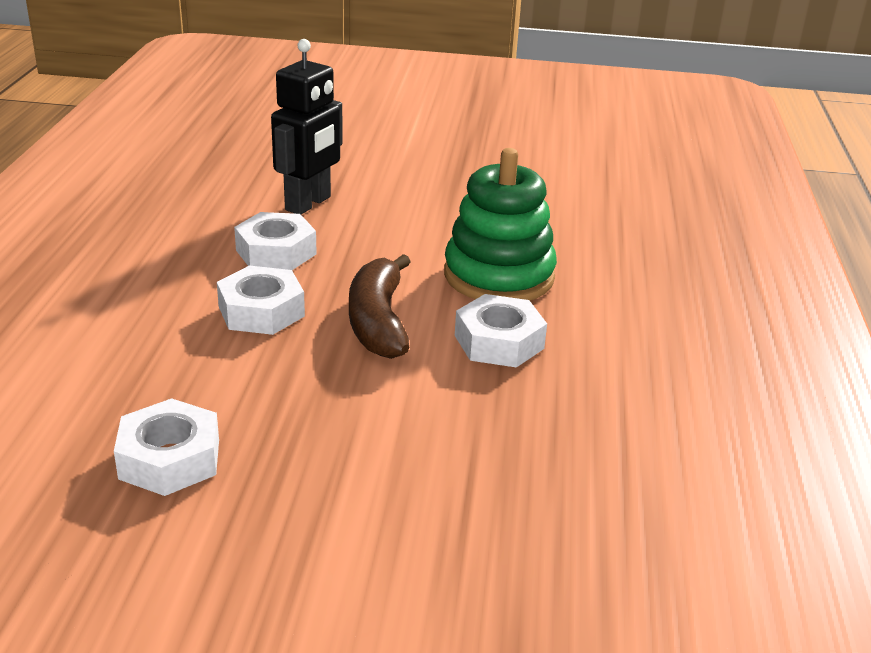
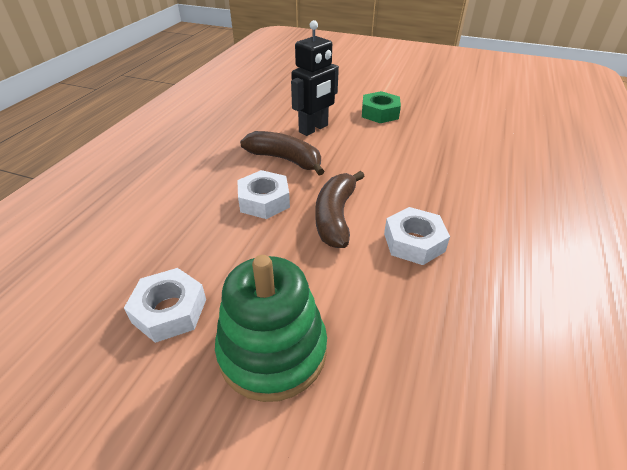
camera: 15 degrees right, 10 degrees up
white nut [234,212,317,270] -> brown banana [240,131,324,175]
green stacking toy [444,148,557,300] -> green stacking toy moved to [215,255,327,402]
none -> green nut [362,91,401,123]

